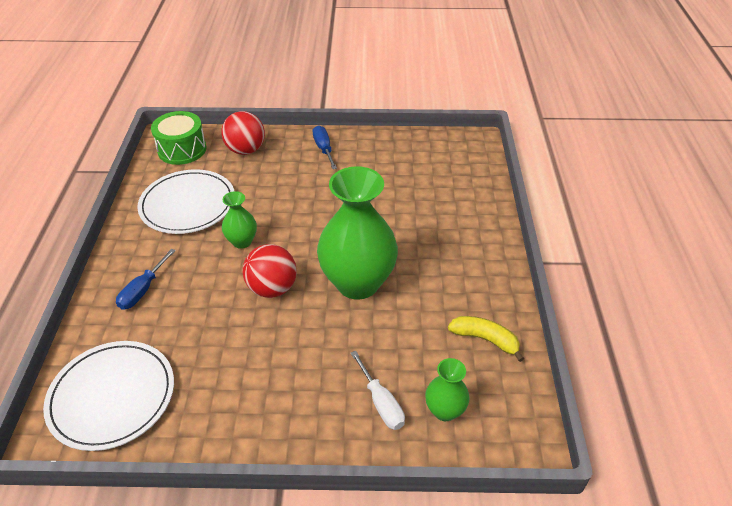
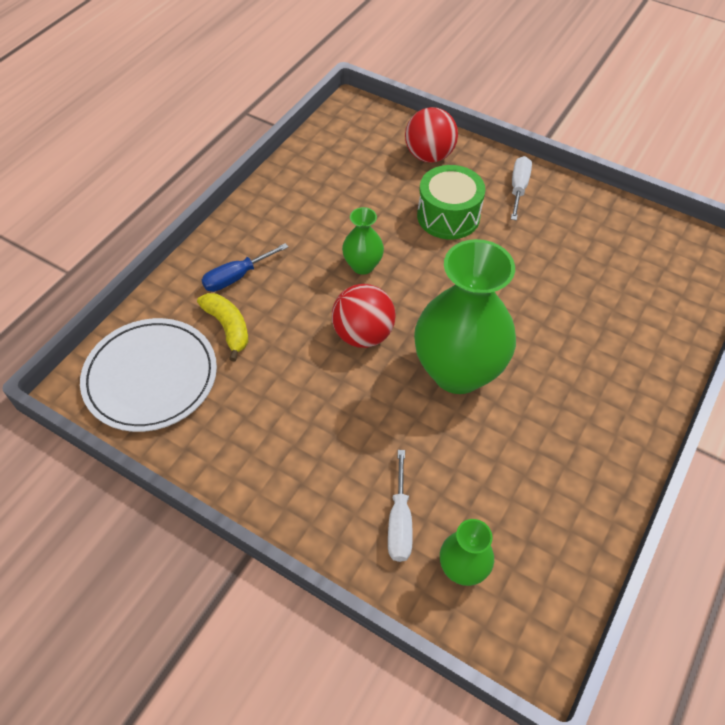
camera: 30 degrees right, 10 degrees up
white plate [137,169,234,234] -> none
green drum [151,111,206,165] -> green drum moved to [417,165,485,240]
blue screwdriver [313,125,337,169] -> white screwdriver [511,156,532,221]
yellow banana [448,316,524,362] -> yellow banana moved to [197,293,248,362]

